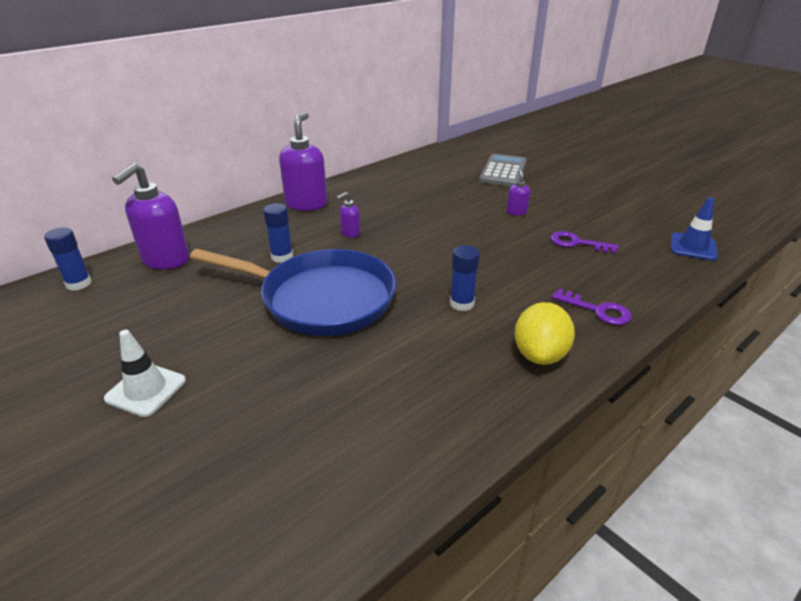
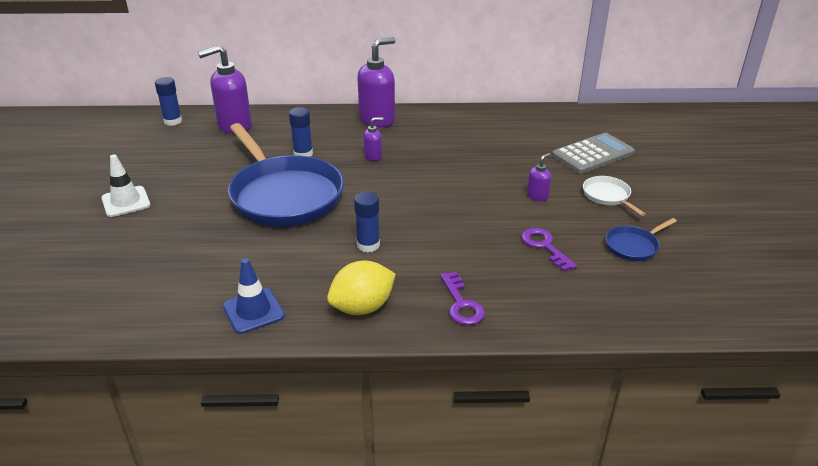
camera: 40 degrees right, 0 degrees up
purple soap dispenser [337,192,360,238] -> purple soap dispenser turned 150 degrees clockwise [364,117,383,161]
blue traffic cone [671,197,718,261] -> blue traffic cone moved to [223,258,285,334]
none -> white pan [583,176,646,216]
none -> blue pan [606,218,677,261]

